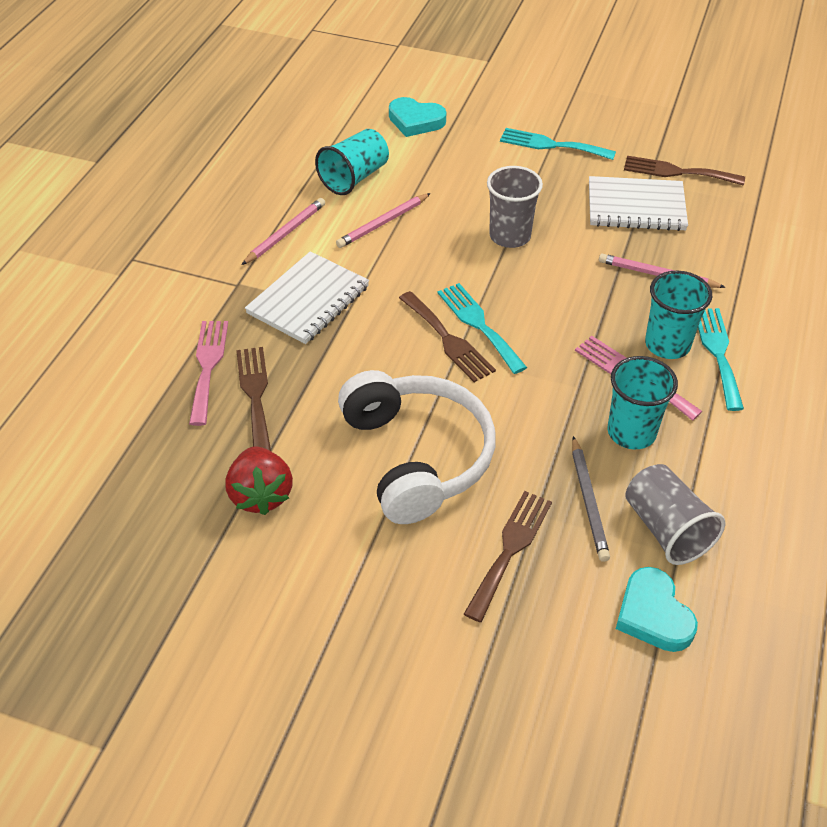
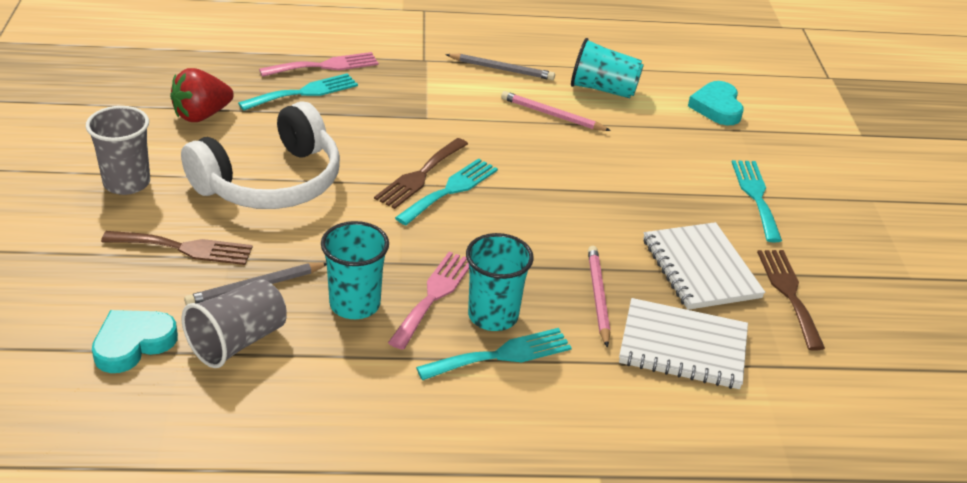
camera: 65 degrees right, 10 degrees down
brown fork [236,347,271,451] -> turquoise fork [238,73,358,111]
pink pencil [242,198,325,265] -> grey pencil [445,54,555,80]
white notebook [245,251,369,344] -> white notebook moved to [619,298,748,389]
grey cup [487,166,543,248] -> grey cup moved to [86,106,150,195]

